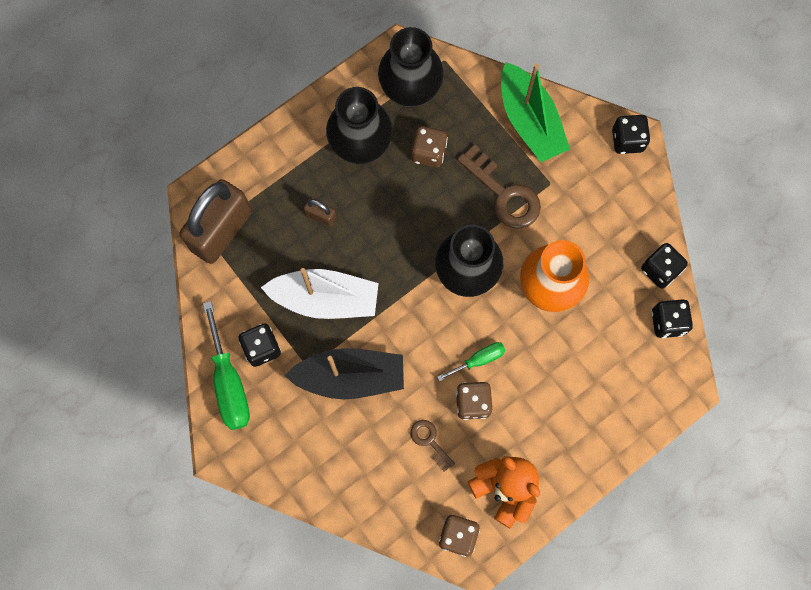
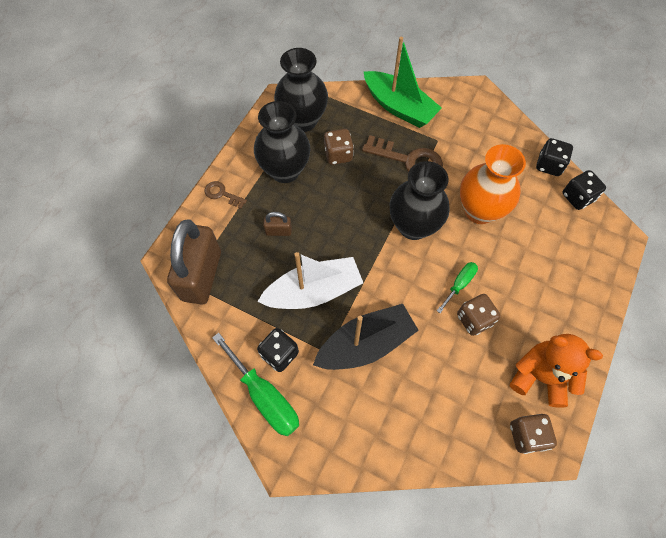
camera: 25 degrees left, 10 degrees down
brown key [410,420,455,472] -> brown key moved to [205,181,247,209]
black dice [612,115,651,154] -> none

